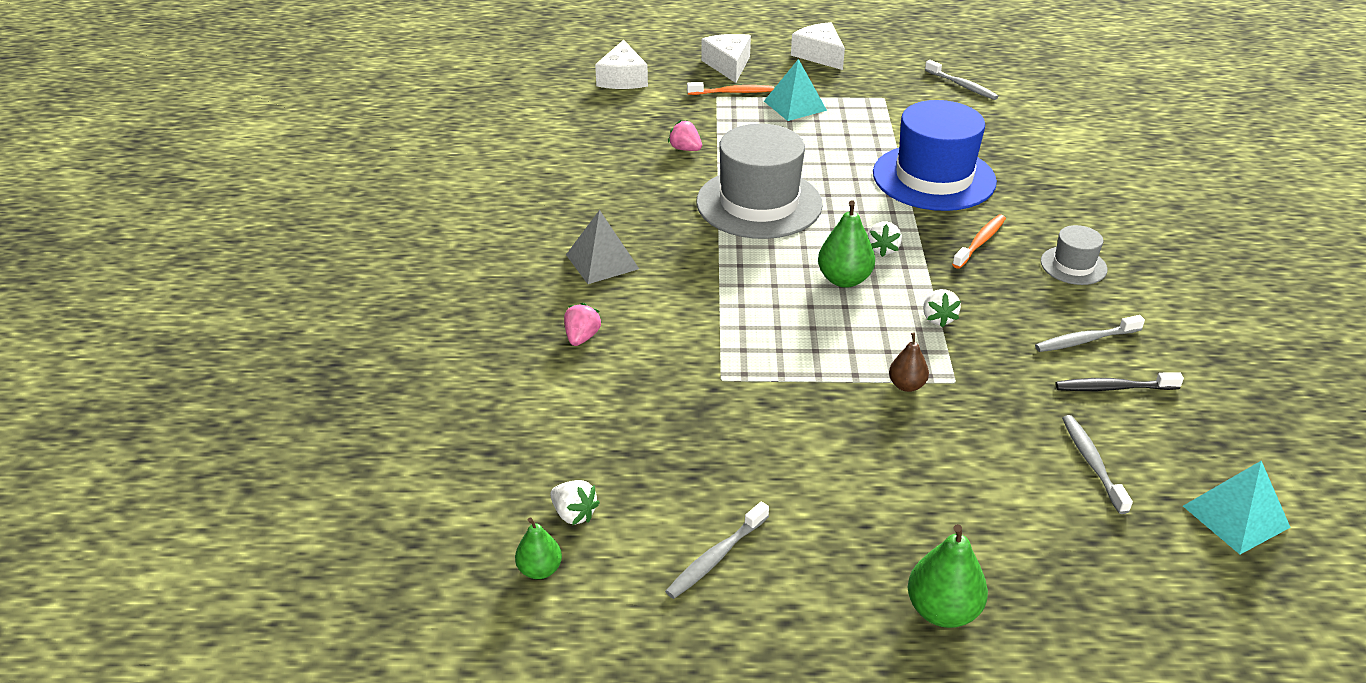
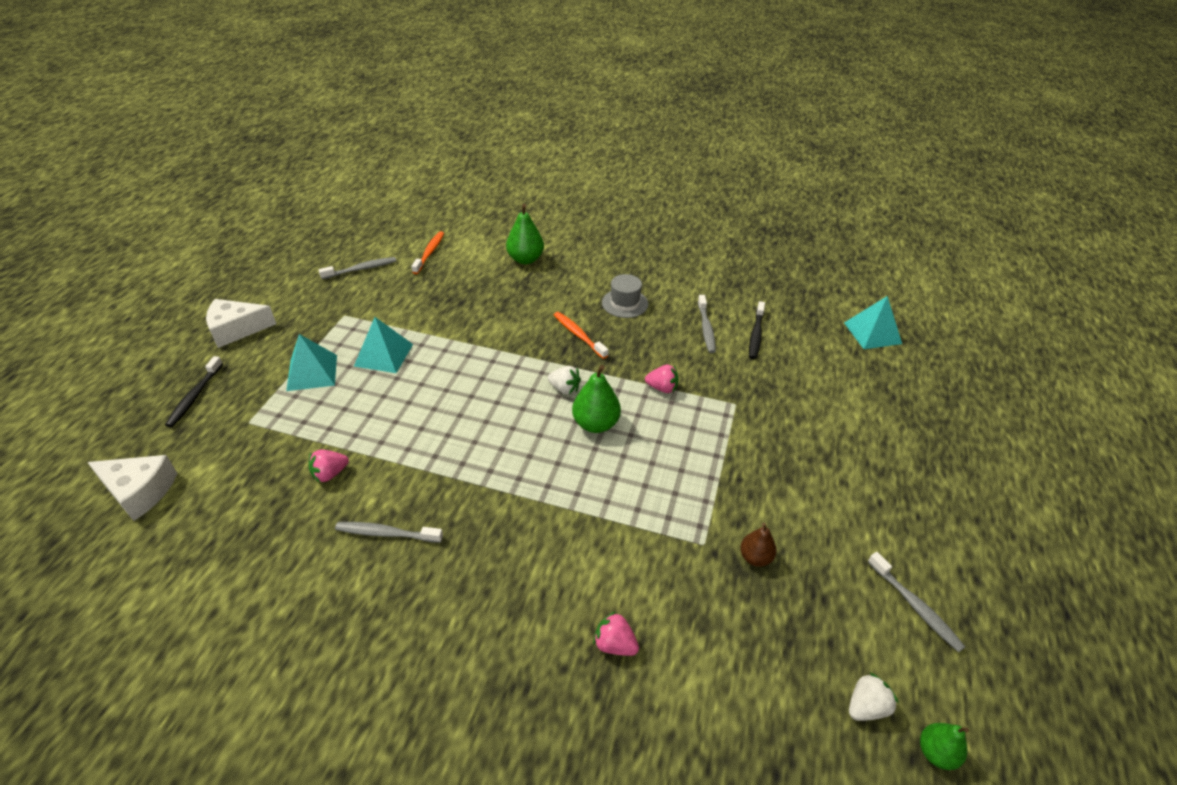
camera: 75 degrees left, 5 degrees up
grey pyramid [566,210,639,284] -> none
orange toothbrush [687,82,774,95] -> orange toothbrush moved to [411,231,444,274]
grey hat [696,124,823,239] -> none
white cheese [701,34,751,83] -> black toothbrush [165,356,223,427]
blue hat [873,100,997,211] -> none
brown pear [889,333,929,392] -> brown pear moved to [740,523,776,567]
green pear [908,524,988,628] -> green pear moved to [506,204,544,264]
white strawberry [923,289,961,328] -> pink strawberry [645,365,679,393]
grey toothbrush [1062,415,1133,514] -> grey toothbrush moved to [335,522,443,543]
none -> turquoise pyramid [354,317,413,373]

